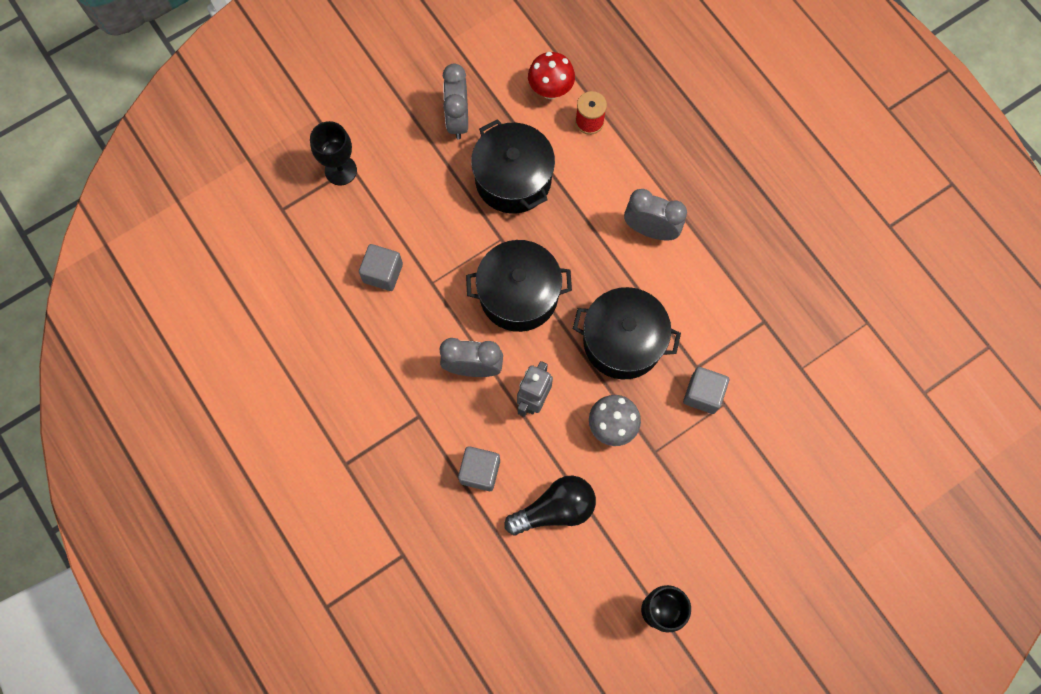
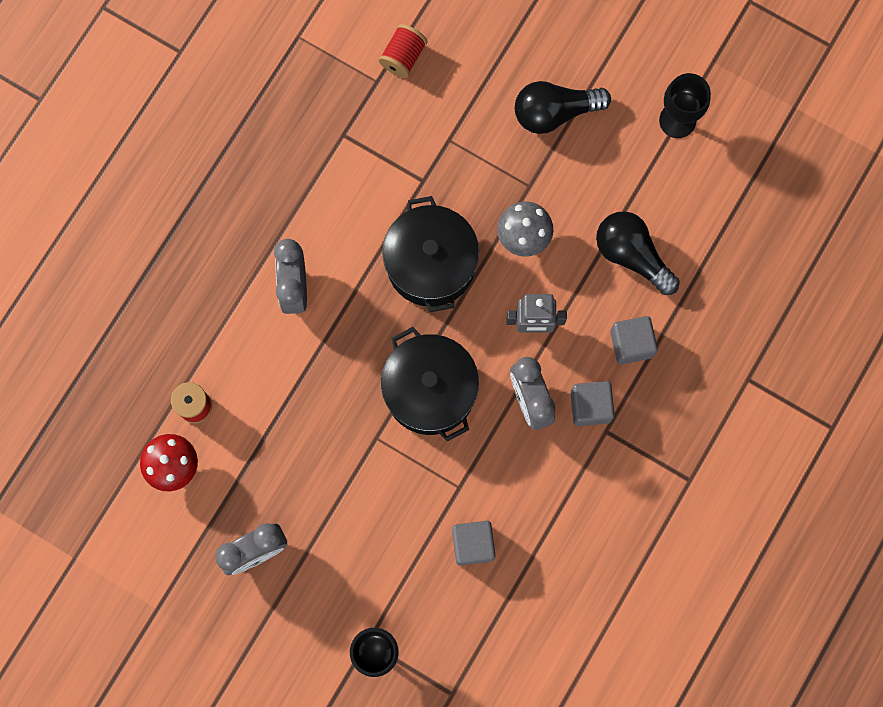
camera: 115 degrees left, 5 degrees up
black pot [471,119,555,214] -> none
grey cube [683,367,729,414] -> grey cube moved to [570,381,615,426]
none -> red spool [379,24,427,78]
none -> black light bulb [515,81,611,134]

